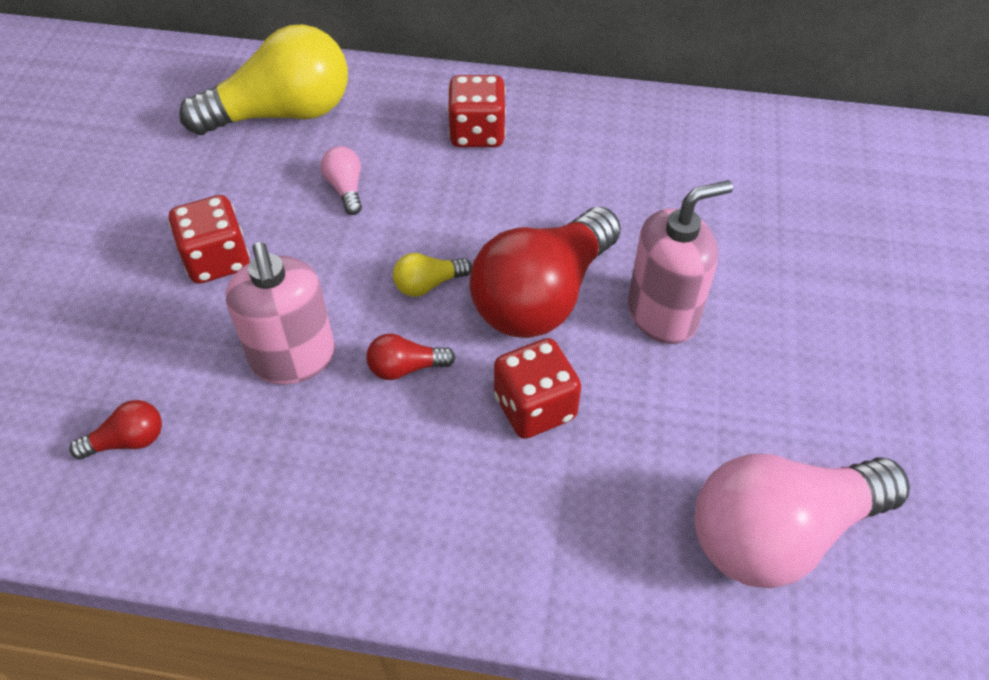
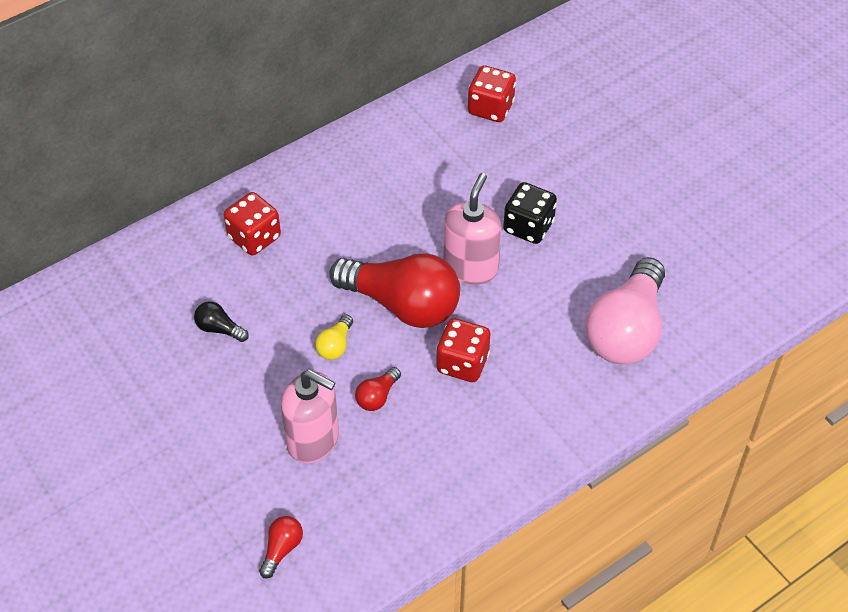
camera: 45 degrees left, 0 degrees up
red dice [169,195,250,284] -> red dice moved to [468,65,516,122]
yellow light bulb [179,24,348,135] -> none
pink light bulb [321,146,362,215] -> black light bulb [194,301,249,342]
red light bulb [469,207,621,338] -> red light bulb turned 60 degrees counterclockwise [329,253,460,328]
none -> black dice [503,182,557,244]

